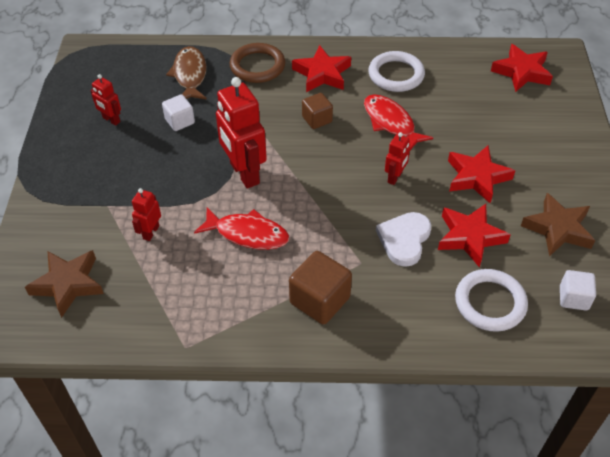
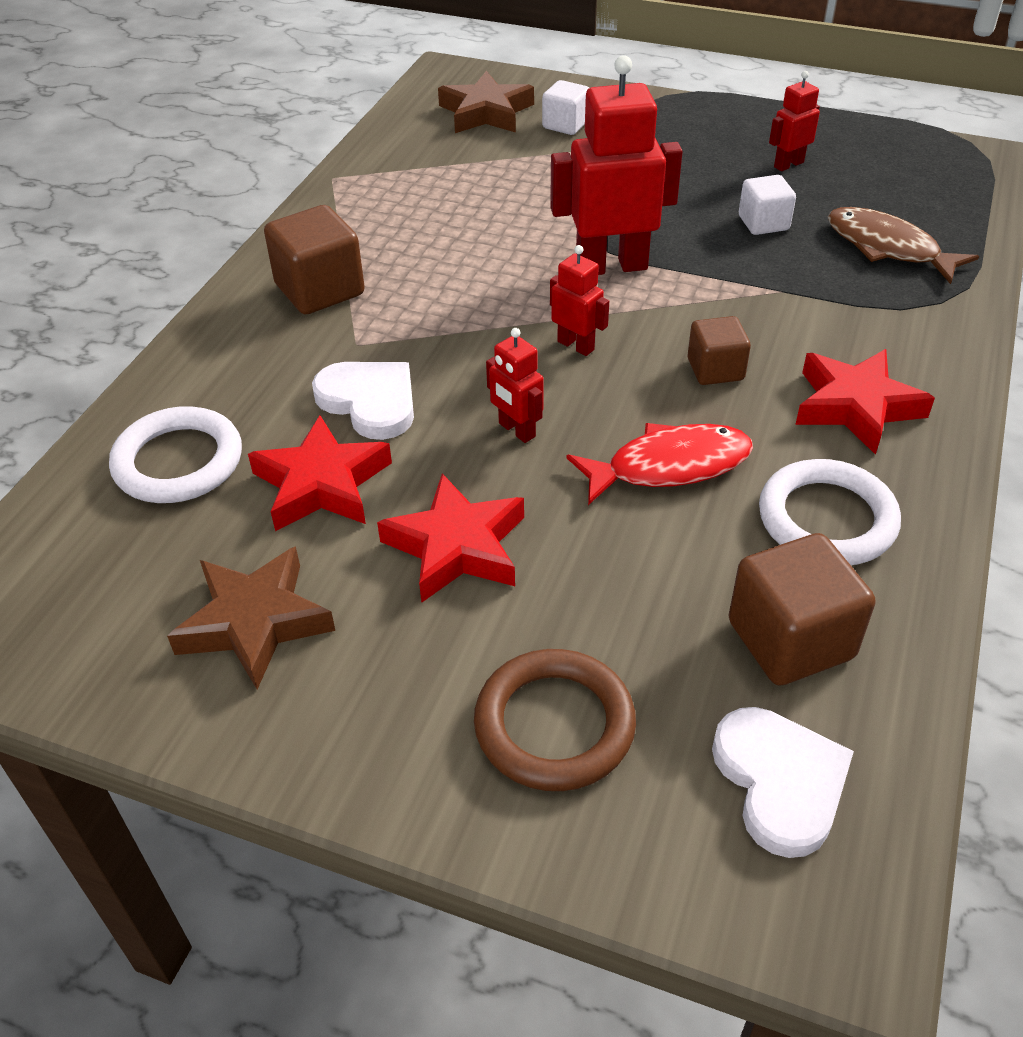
camera: 110 degrees right, 5 degrees down
red robot [132,188,161,241] -> red robot moved to [550,245,609,356]
brown fish [166,46,207,100] -> brown fish turned 150 degrees counterclockwise [828,207,979,284]
red fish [194,207,289,250] -> none
brown ring [230,43,285,83] -> brown ring moved to [474,649,636,791]
red star [491,44,553,92] -> white heart [712,707,854,858]
white cube [560,270,596,311] -> white cube moved to [542,80,589,135]
none -> brown cube [728,533,876,685]

